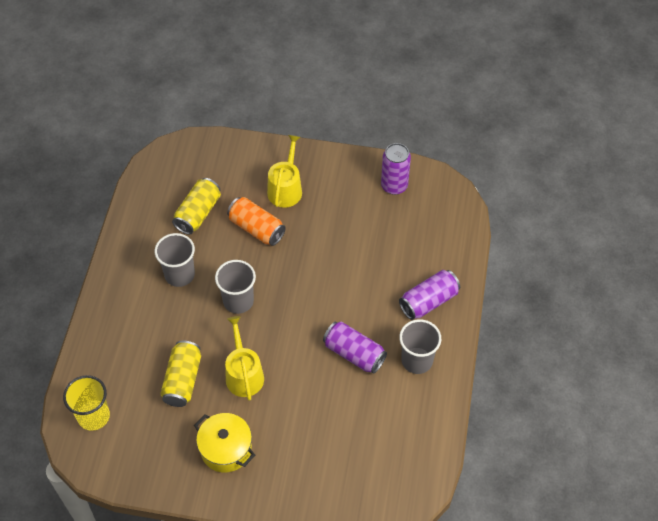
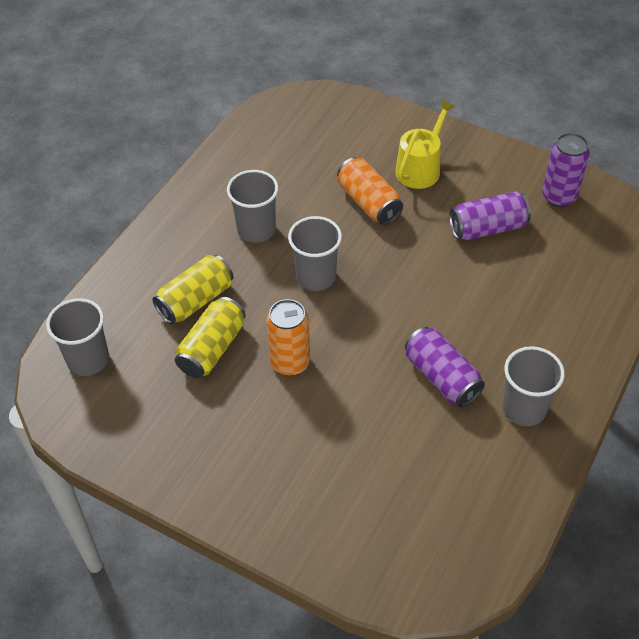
camera: 20 degrees right, 5 degrees down
yellow cup [63,375,110,431] -> grey cup [46,298,109,376]
yellow can [172,178,221,235] -> yellow can moved to [152,255,234,324]
yellow pot [194,413,255,472] -> none
yellow watering can [225,316,264,401] -> orange can [266,299,310,376]
purple can [399,270,460,320] -> purple can moved to [449,191,531,240]

